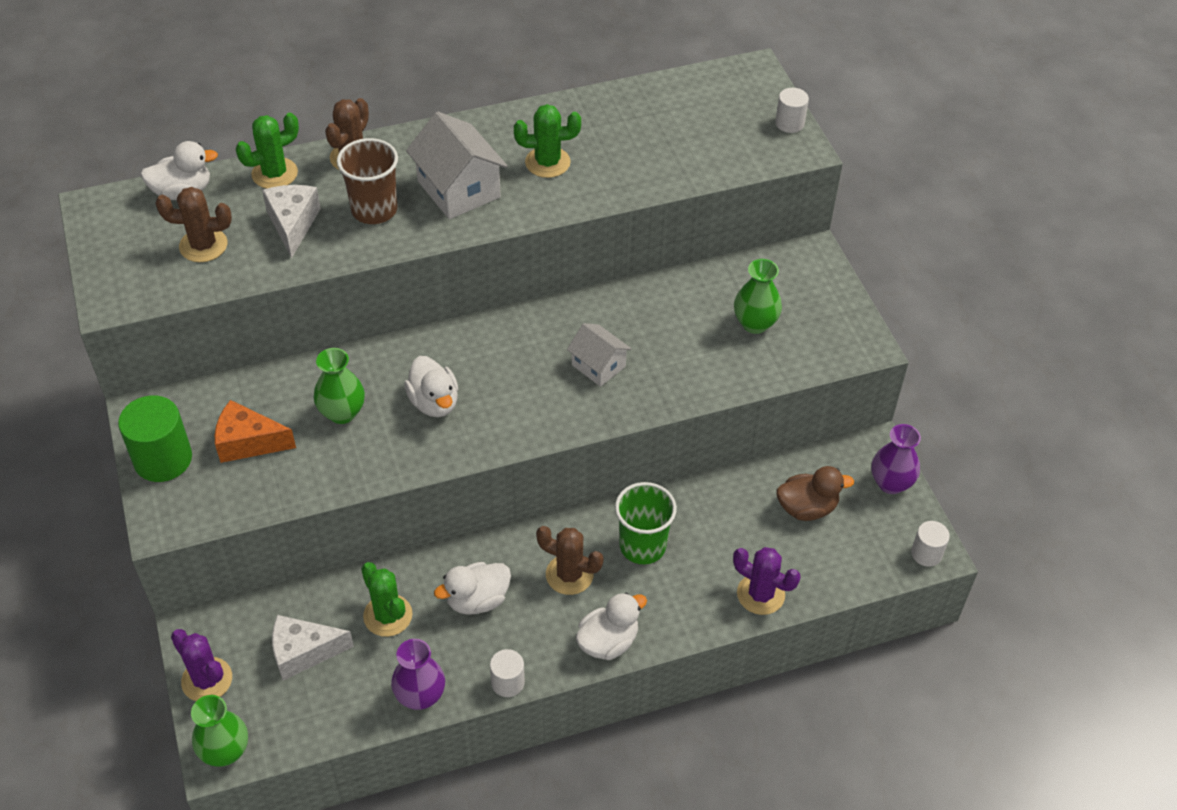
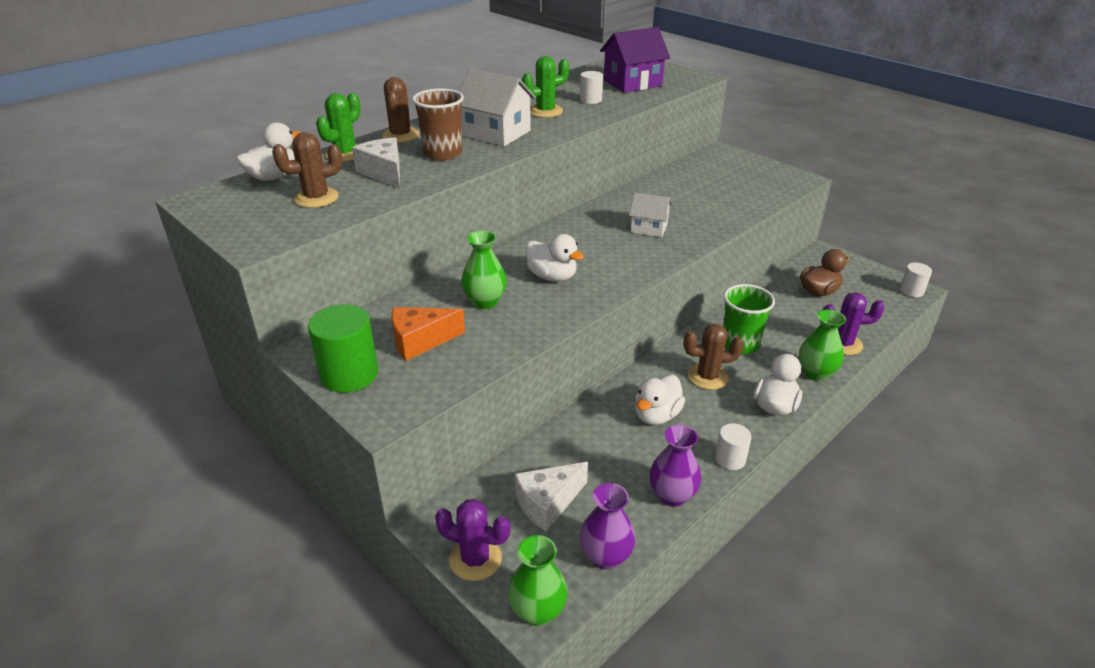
camera: 25 degrees left, 15 degrees down
green cactus [361,562,413,637] -> none
green vase [734,259,782,334] -> green vase moved to [799,309,846,381]
white cylinder [775,88,809,133] -> white cylinder moved to [580,71,603,104]
purple vase [872,424,921,494] -> purple vase moved to [580,483,636,570]
none -> purple house [600,27,670,93]

